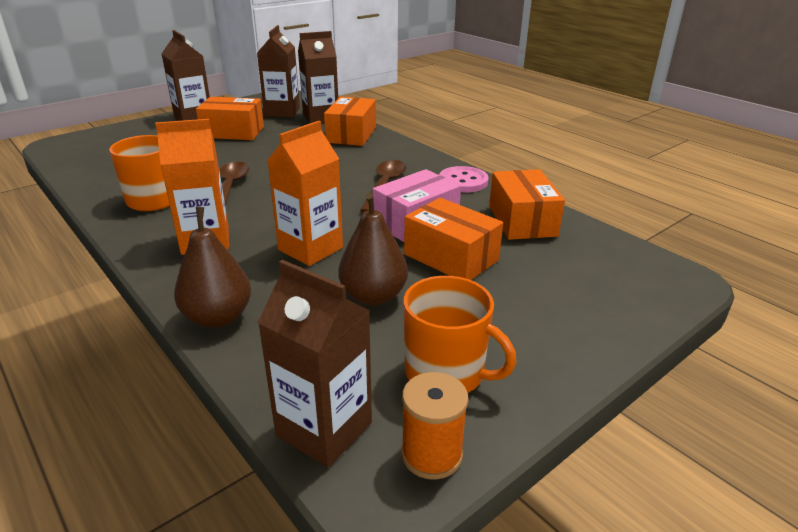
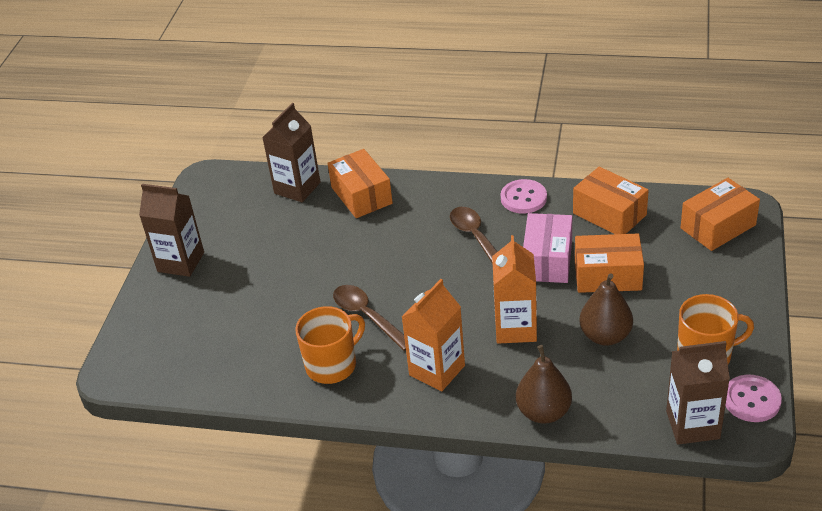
camera: 35 degrees left, 10 degrees up
orange box [196,97,264,140] -> orange box moved to [680,178,760,251]
brown carton [257,25,300,117] -> none
orange spool [401,372,469,480] -> pink button [725,375,782,422]

